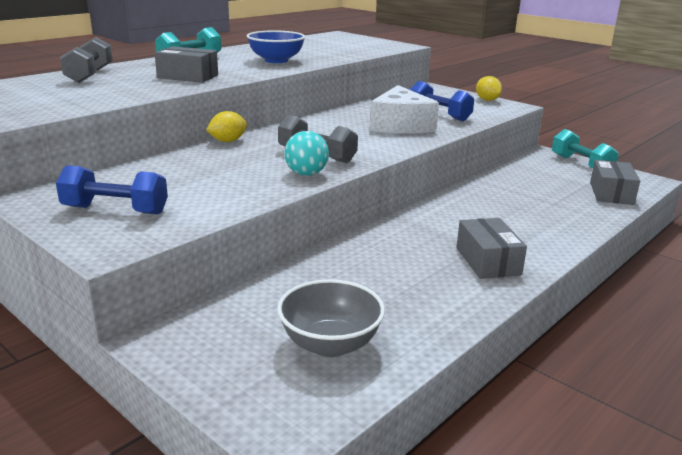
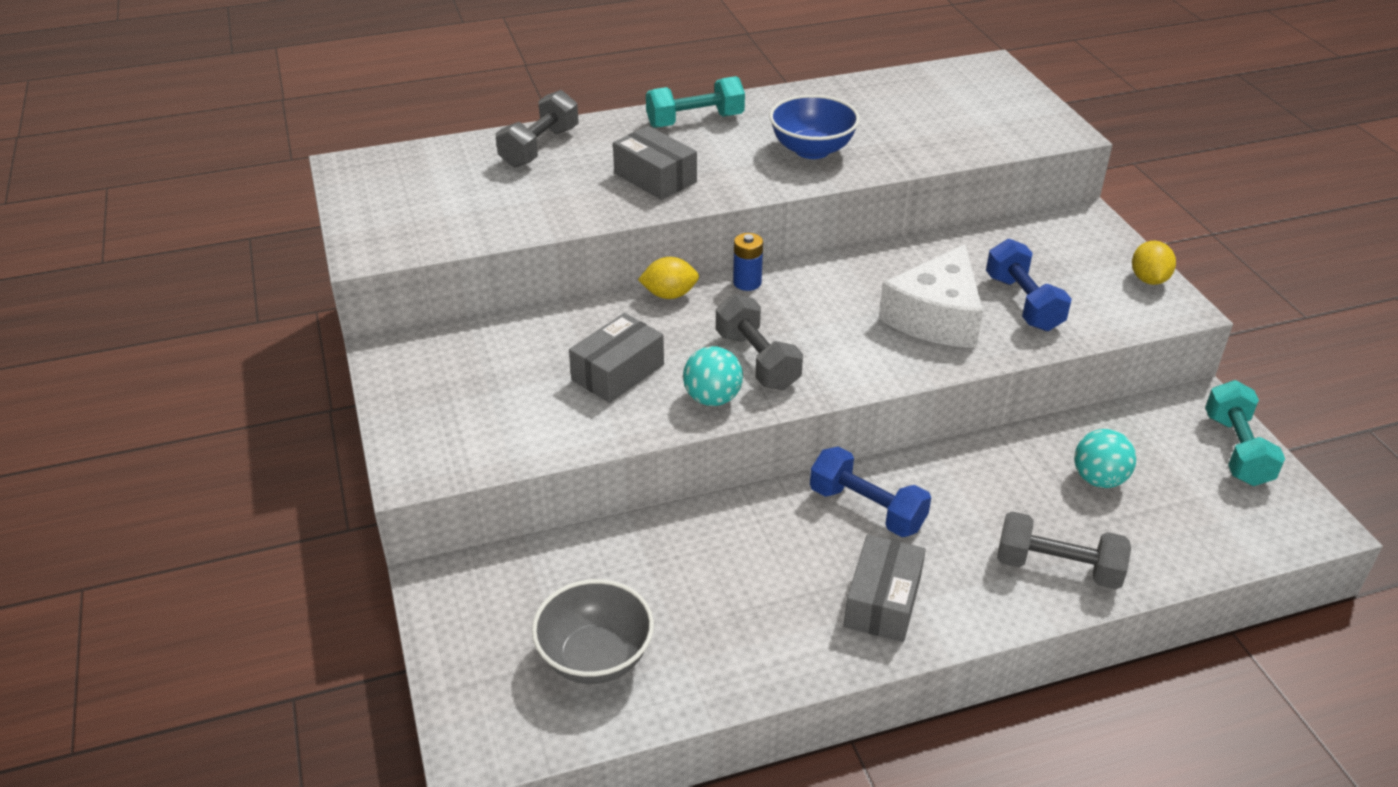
camera: 30 degrees right, 15 degrees up
blue dumbbell [56,165,168,215] -> blue dumbbell moved to [810,446,931,537]
grey box [590,160,640,205] -> grey box moved to [569,313,664,403]
none -> blue battery [733,233,763,291]
none -> grey dumbbell [997,511,1131,589]
none -> turquoise ball [1074,429,1136,488]

